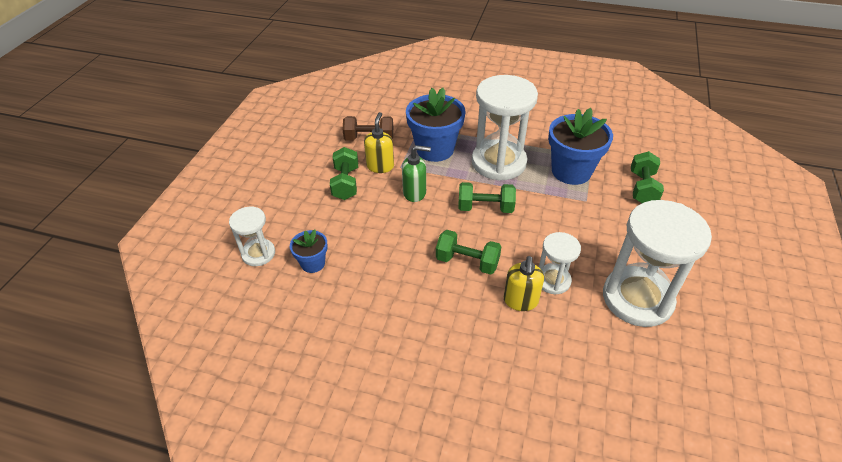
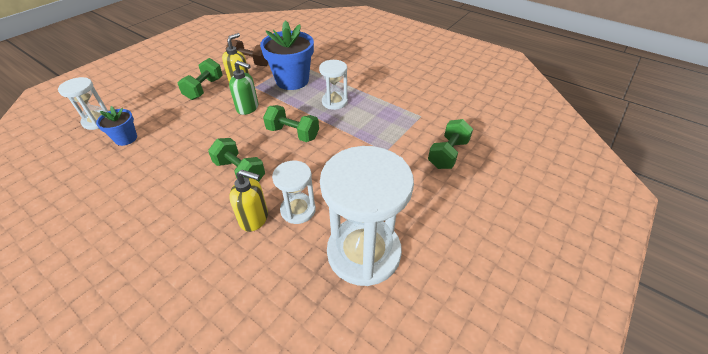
camera: 20 degrees right, 0 degrees up
white hourglass [472,75,538,181] -> white hourglass [319,60,348,110], size x0.52
yellow soap dispenser [504,256,544,311] -> yellow soap dispenser turned 105 degrees counterclockwise [229,169,268,232]
blue flower pot [548,108,613,185] -> none

